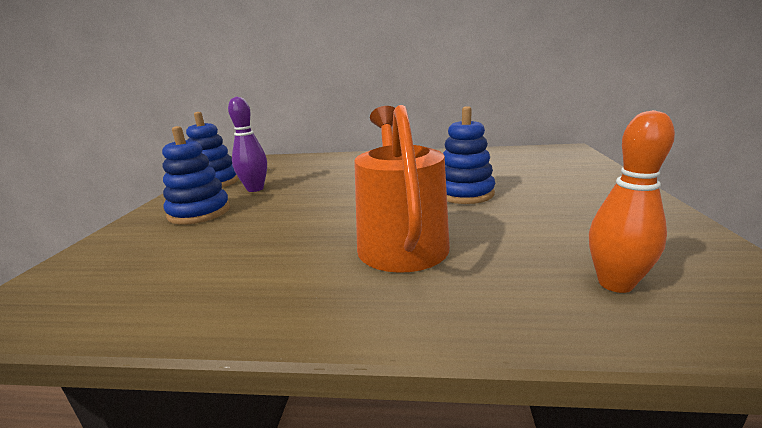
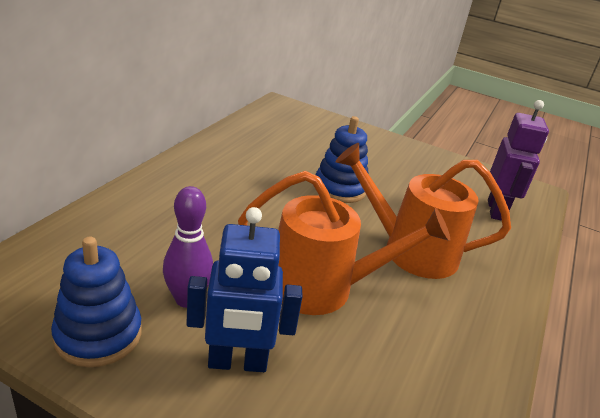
camera: 75 degrees left, 10 degrees up
blue stacking toy [162,126,230,224] -> blue robot [187,207,303,372]
orange bowling pin [589,110,675,293] -> purple robot [488,100,549,221]
none -> orange watering can [238,171,450,315]

